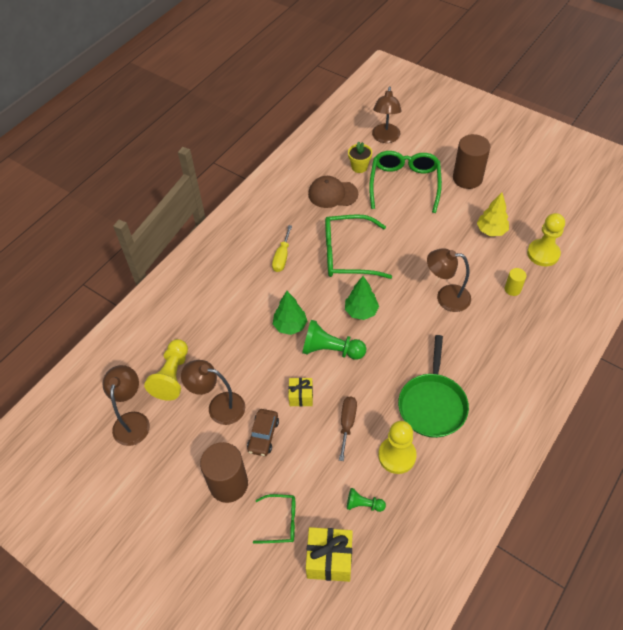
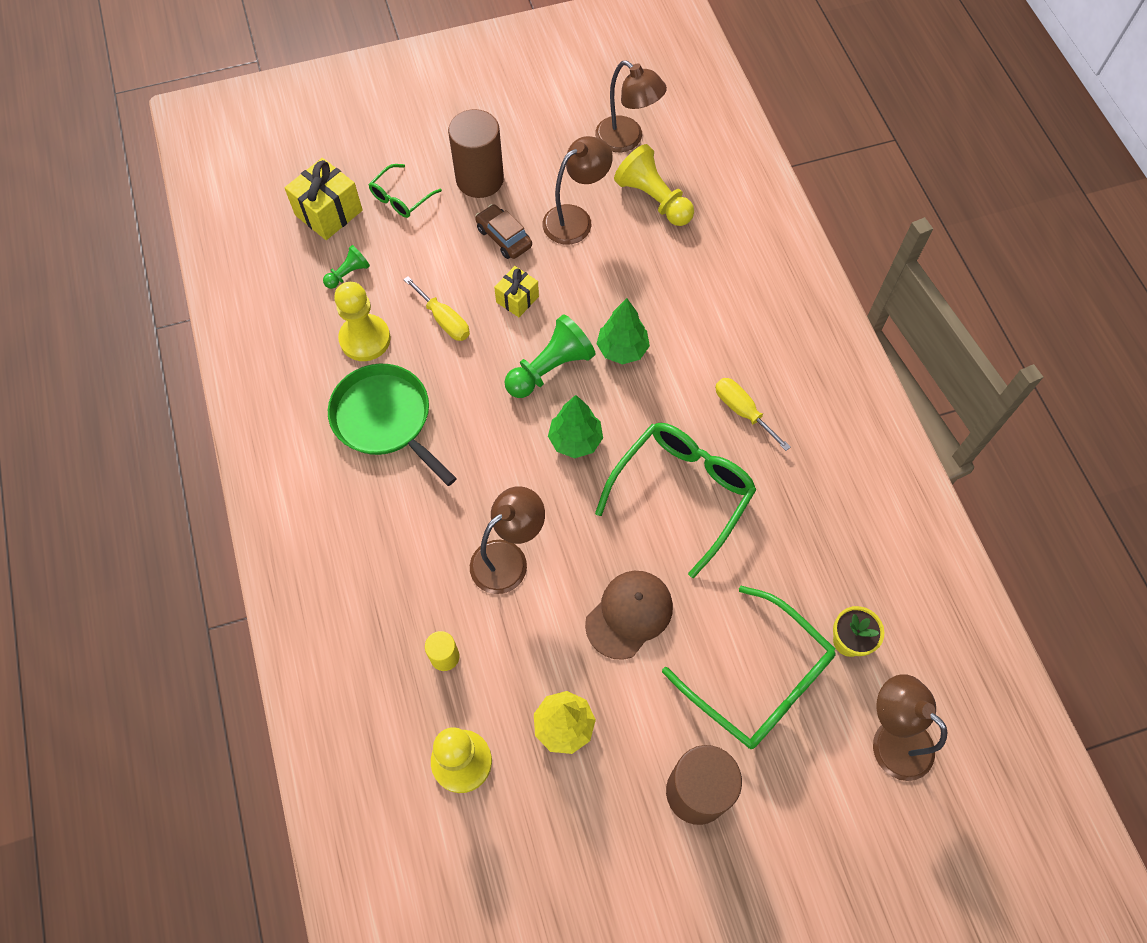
camera: 125 degrees right, 10 degrees up
brown cap [308,176,358,208] -> brown cap moved to [585,571,673,660]
brown screwdriver [339,396,357,461] -> yellow screwdriver [403,276,470,341]

